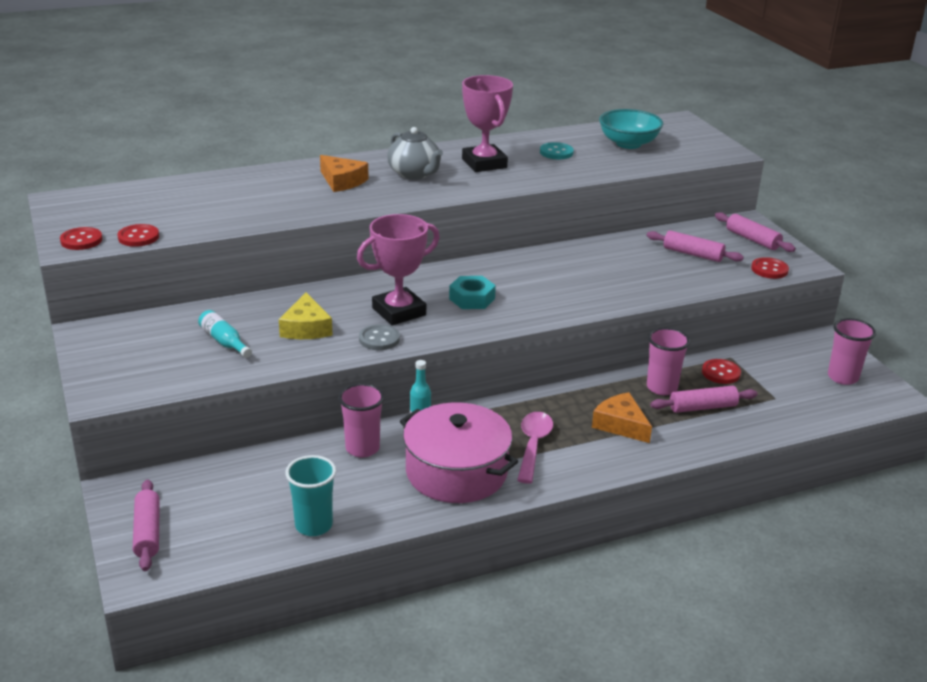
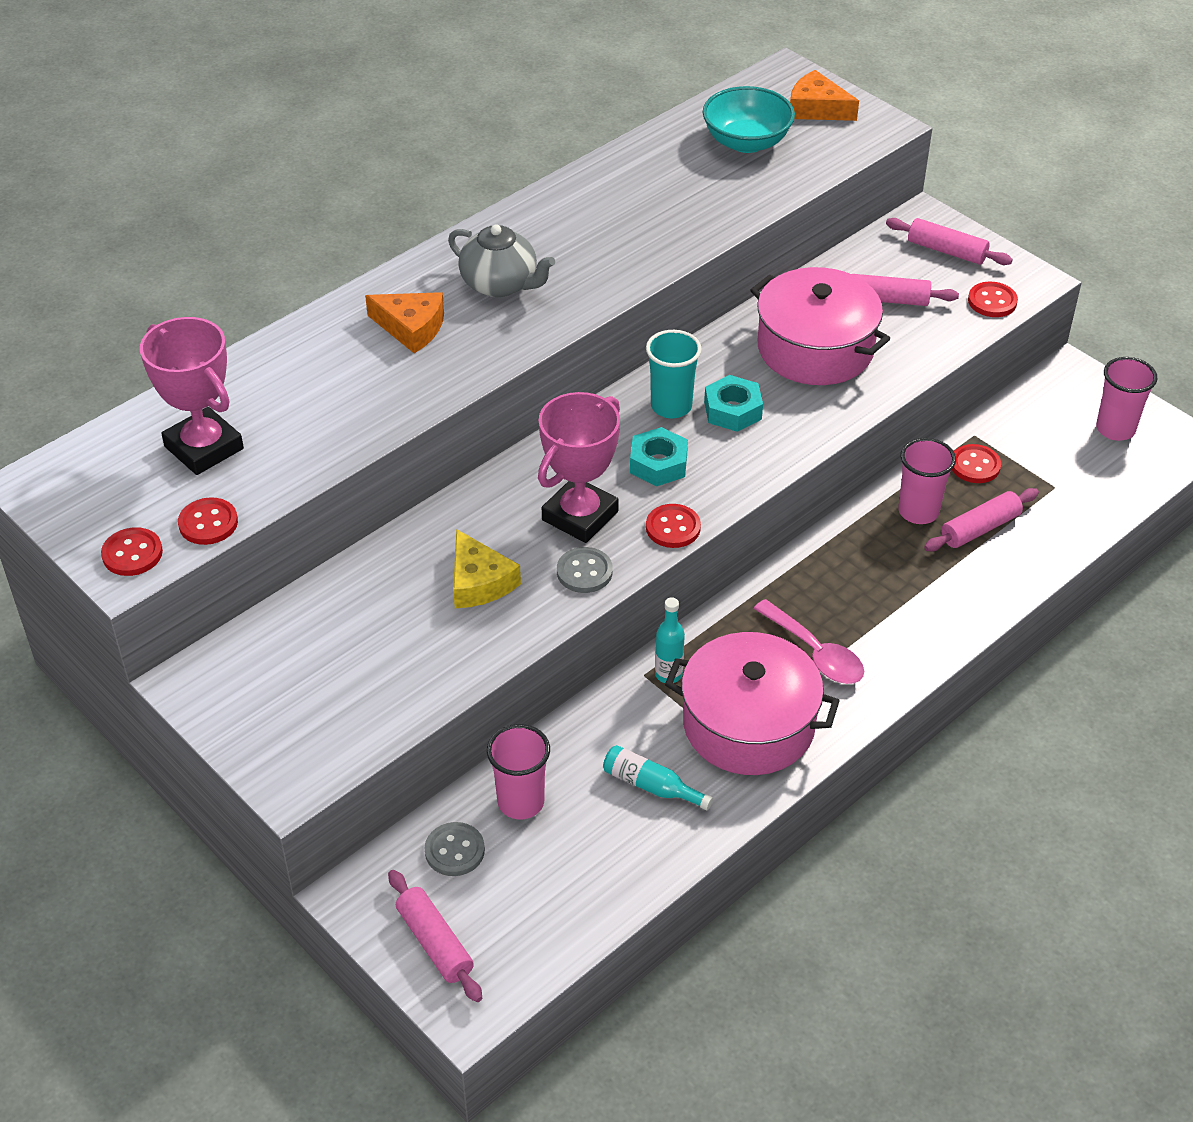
camera: 20 degrees left, 15 degrees up
turquoise bottle [198,310,252,358] -> turquoise bottle moved to [603,745,713,810]
turquoise cup [285,455,336,536] -> turquoise cup moved to [646,330,702,418]
pink cup [338,383,384,458] -> pink cup moved to [487,724,550,819]
pink trophy [462,75,513,172] -> pink trophy moved to [140,317,244,475]
pink spoon [517,412,553,484] -> pink spoon turned 150 degrees clockwise [753,599,864,684]
turquoise button [540,142,574,159] -> none
orange cheese [592,392,652,443] -> orange cheese moved to [790,70,859,121]
none -> grey button [425,822,485,876]
none -> red button [646,504,701,548]
none -> turquoise nut [704,375,763,432]
none -> pink pot [750,267,890,385]

